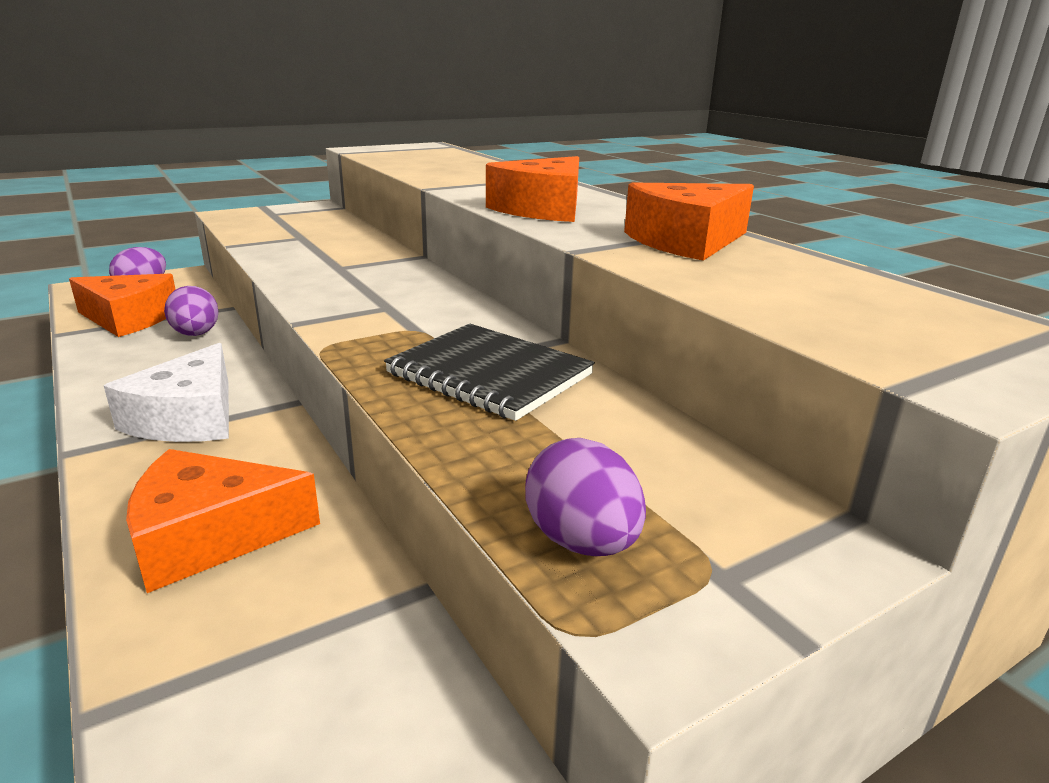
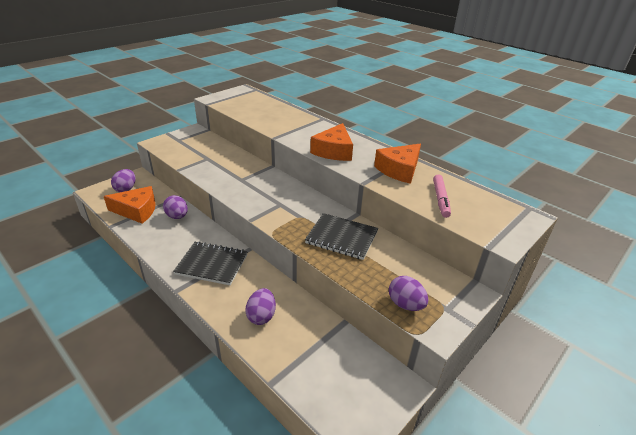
camera: 15 degrees left, 10 degrees up
white cheese [104,343,229,442] -> black notebook [173,241,248,285]
orange cheese [126,449,320,593] -> purple egg [246,288,276,325]
none -> pink marker [433,175,451,218]

